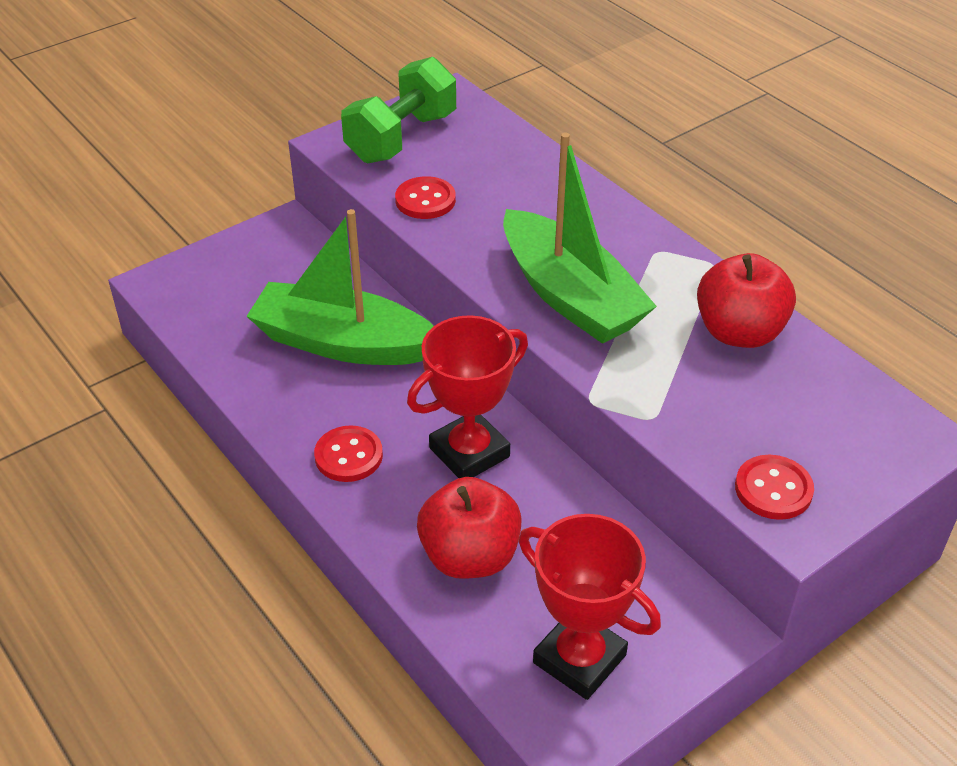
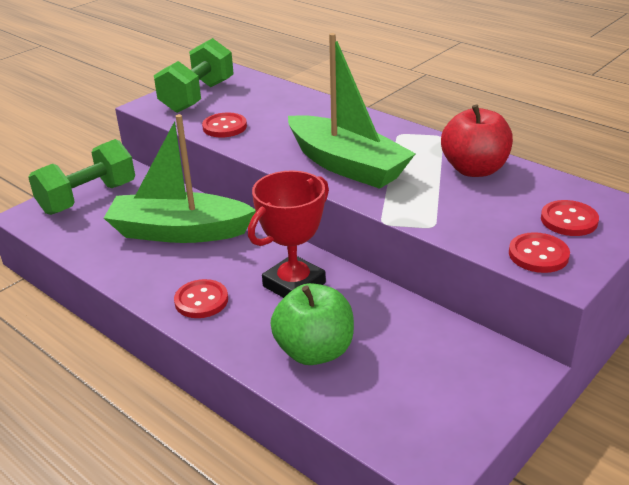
camera: 10 degrees left, 10 degrees down
red apple [417,477,522,579] -> green apple [271,283,354,365]
red trophy [519,514,661,700] -> none
none -> green dumbbell [28,139,135,215]
none -> red button [541,200,599,236]

